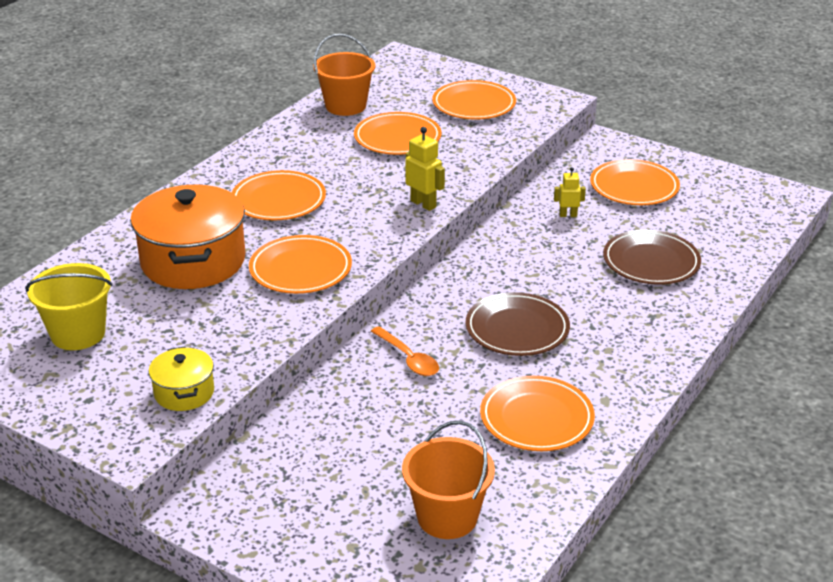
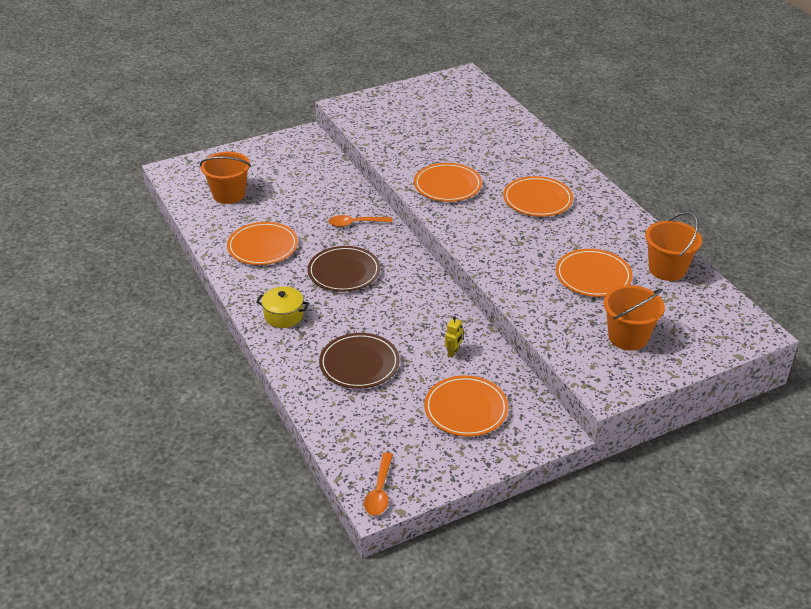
camera: 120 degrees right, 5 degrees up
yellow bucket [25,263,113,350] -> none
orange pot [130,184,245,289] -> none
yellow pot [149,346,214,411] -> yellow pot moved to [256,287,309,328]
yellow robot [405,127,445,211] -> none
orange plate [432,80,516,120] -> orange bucket [604,285,665,351]
none -> orange spoon [364,452,393,515]

